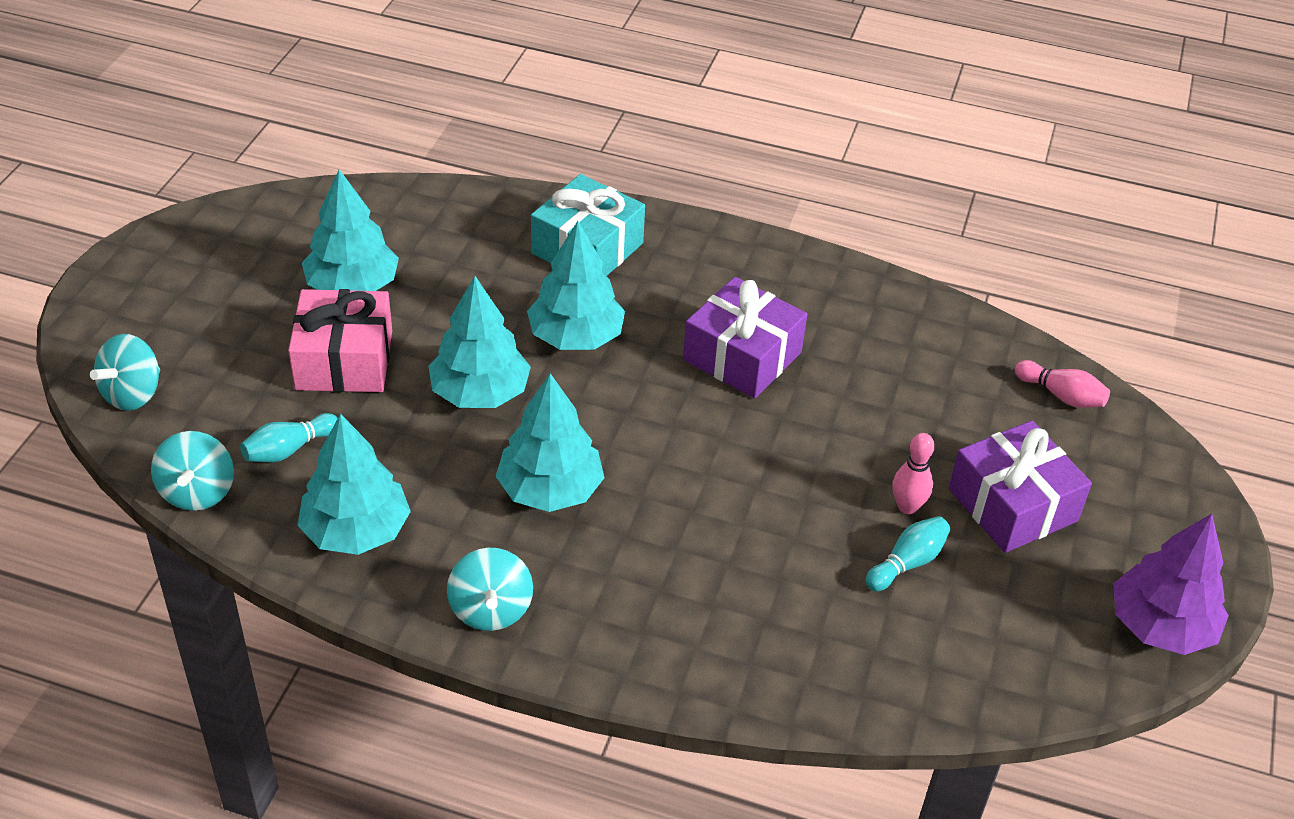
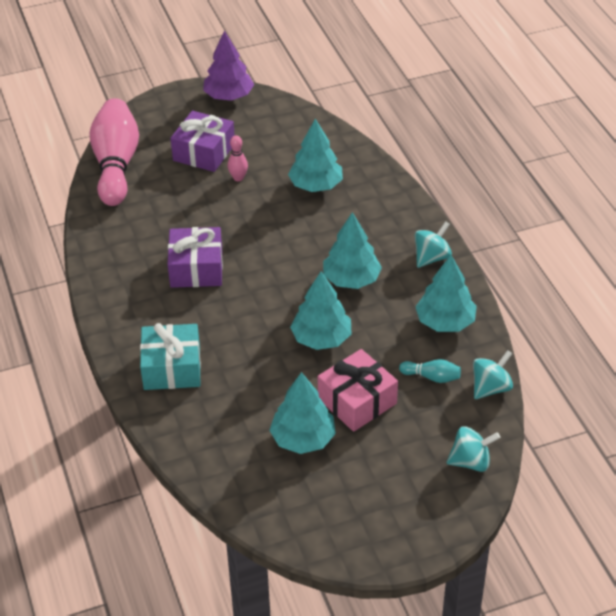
camera: 125 degrees left, 0 degrees up
turquoise tree [527,221,625,350] -> turquoise tree moved to [288,119,343,192]
turquoise bowling pin [865,516,951,591] -> none
pink bowling pin [1015,360,1110,407] -> pink bowling pin [89,98,139,206], size x2.44

